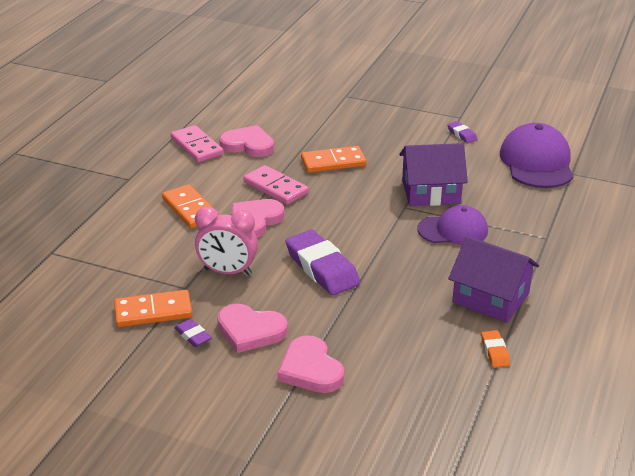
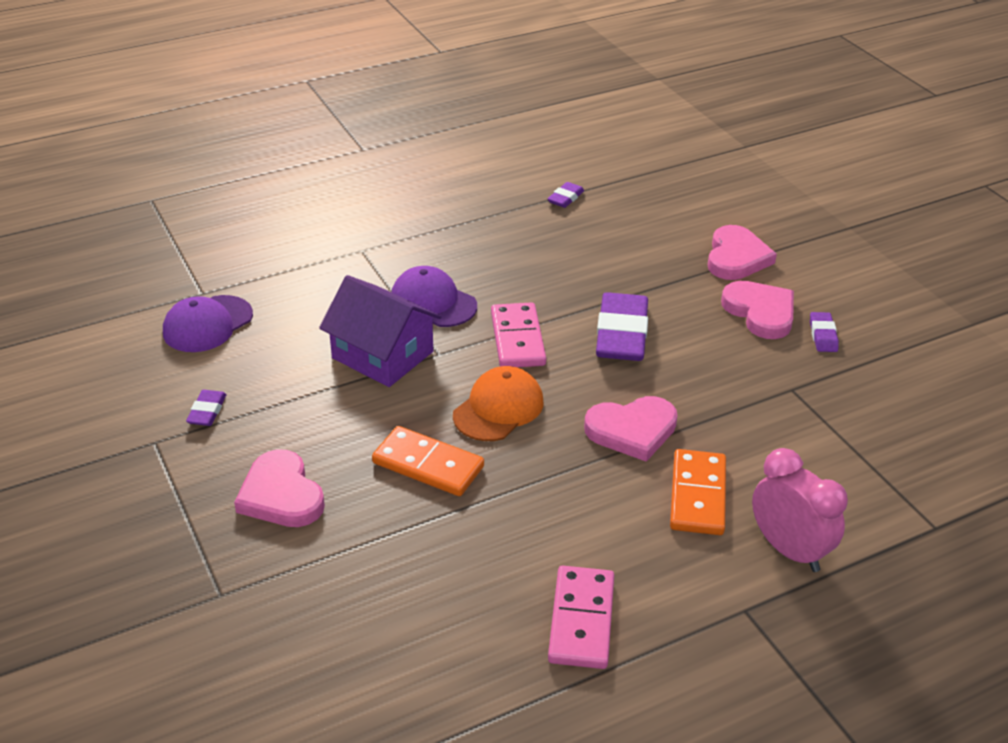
camera: 140 degrees left, 5 degrees up
orange domino [114,290,192,327] -> none
pink clock [195,207,258,275] -> pink clock moved to [752,448,848,572]
pink heart [219,125,274,157] -> pink heart moved to [234,449,325,527]
pink domino [243,165,309,205] -> pink domino moved to [491,302,546,367]
purple house [448,236,539,323] -> none
orange eraser [481,330,510,367] -> purple eraser [548,182,584,208]
purple cap [500,123,574,188] -> purple cap [163,295,253,352], size x0.66
none -> orange cap [453,366,544,441]

